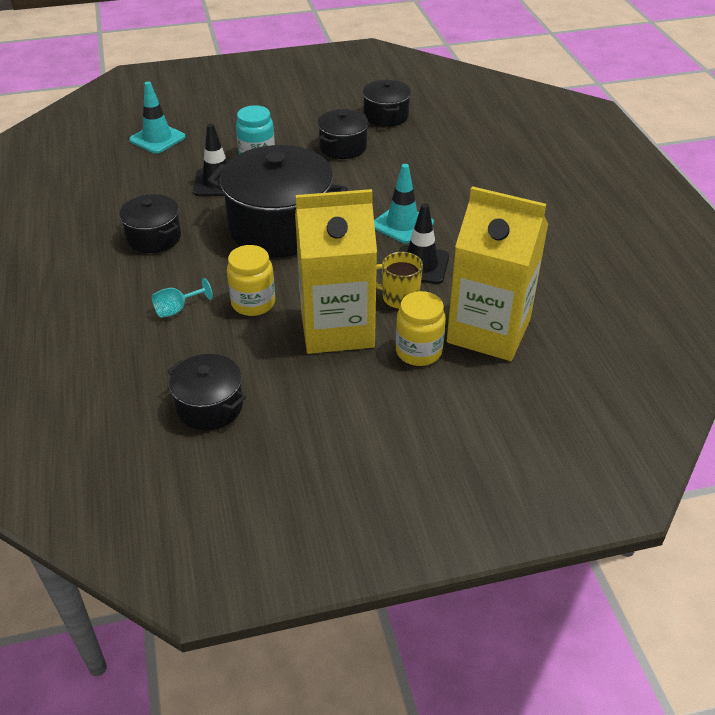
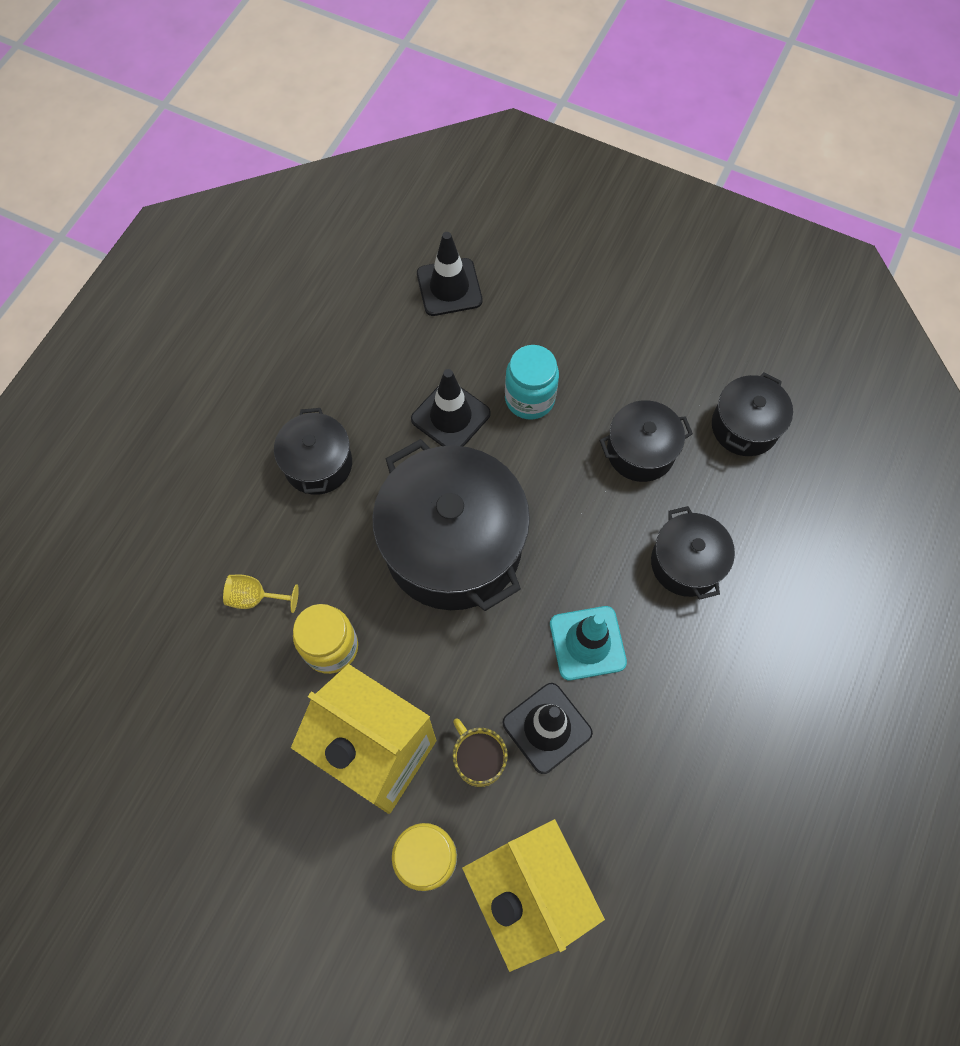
camera: 40 degrees right, 25 degrees up
turquoise traffic cone [129,81,186,154] -> black traffic cone [417,232,483,316]
turquoise goblet [152,278,213,318] -> yellow goblet [223,575,299,613]
black pot [167,354,246,430] -> black pot moved to [651,506,735,600]

